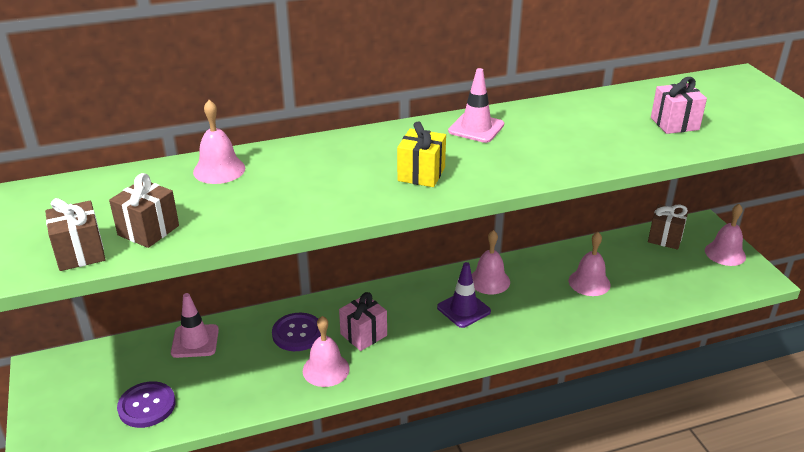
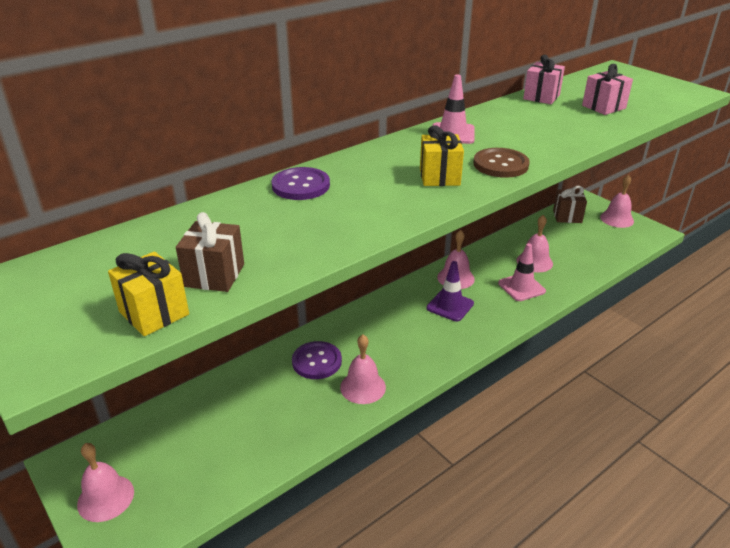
camera: 20 degrees left, 0 degrees up
brown gift [45,198,106,271] -> yellow gift [108,251,189,336]
purple button [117,381,176,428] -> purple button moved to [271,167,330,200]
pink traffic cone [171,293,219,358] -> pink traffic cone moved to [498,243,546,301]
pink bell [193,100,245,184] -> pink bell moved to [77,443,134,522]
pink gift [339,292,387,351] -> pink gift moved to [523,55,565,104]
none -> brown button [473,148,530,178]

